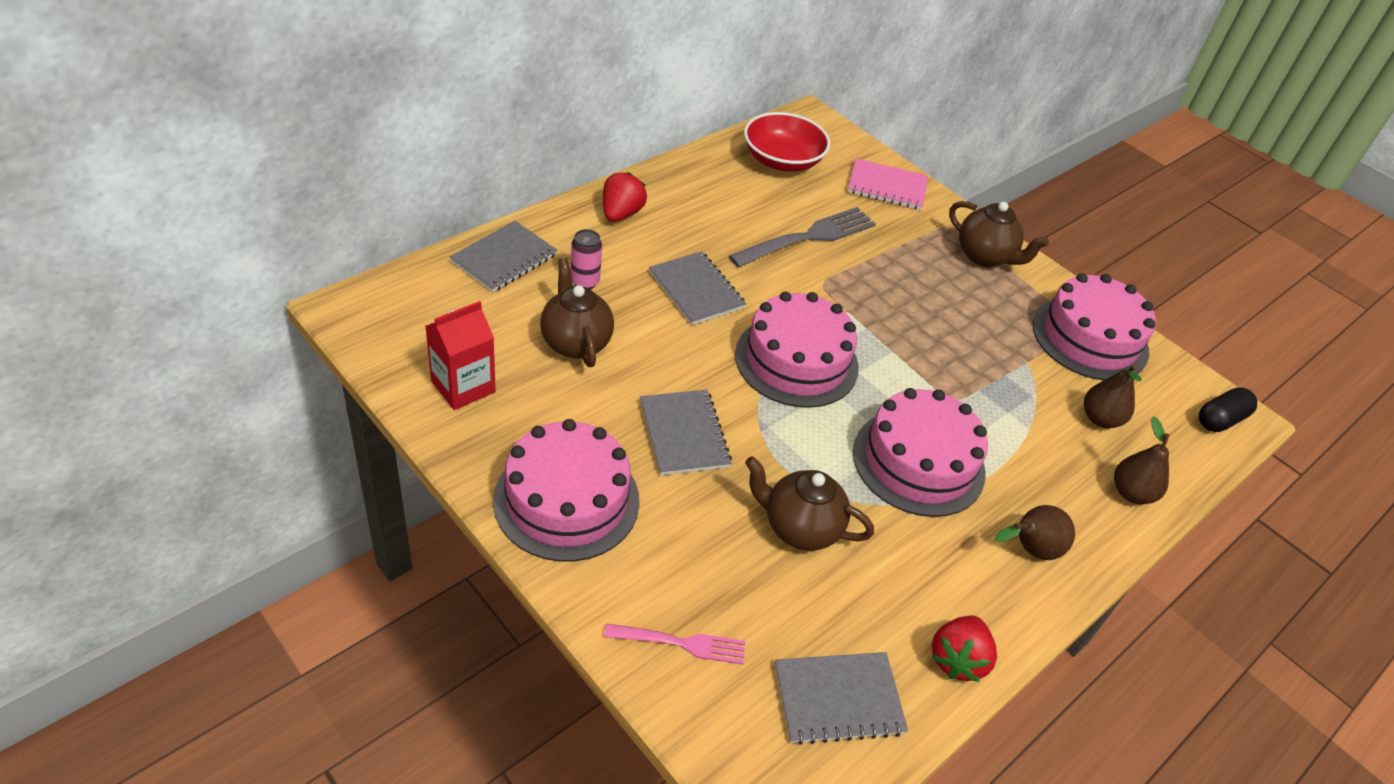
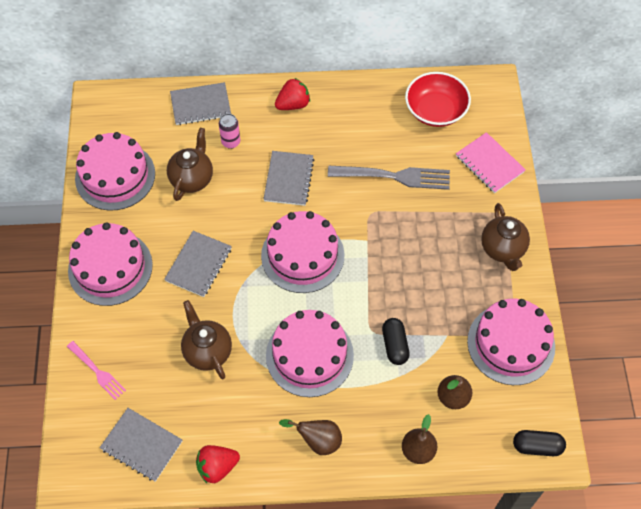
camera: 45 degrees right, 15 degrees up
red carton [425,301,496,410] -> pink cake [75,132,155,210]
none -> black capsule [382,318,410,365]

